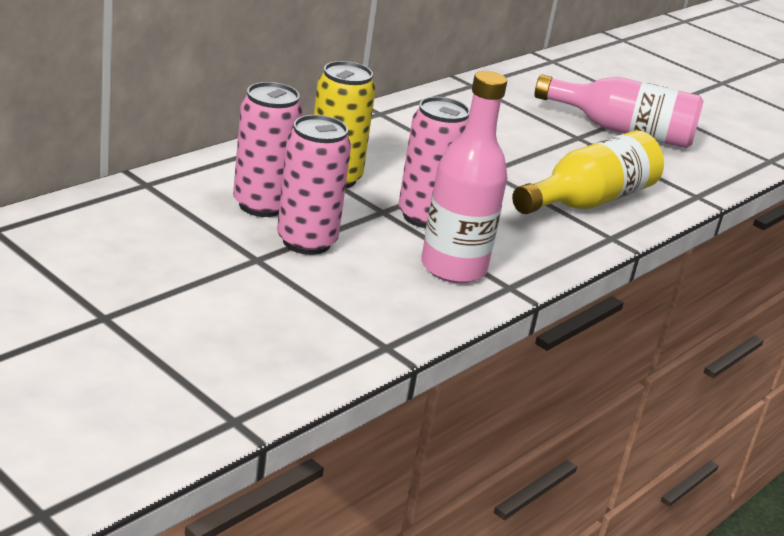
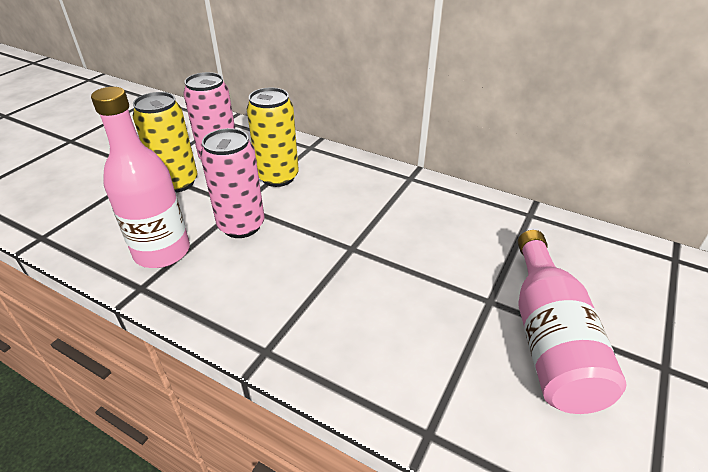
camera: 80 degrees right, 10 degrees up
pink can [277,115,351,255] -> yellow can [132,92,197,193]
yellow bottle [512,130,664,214] -> none

